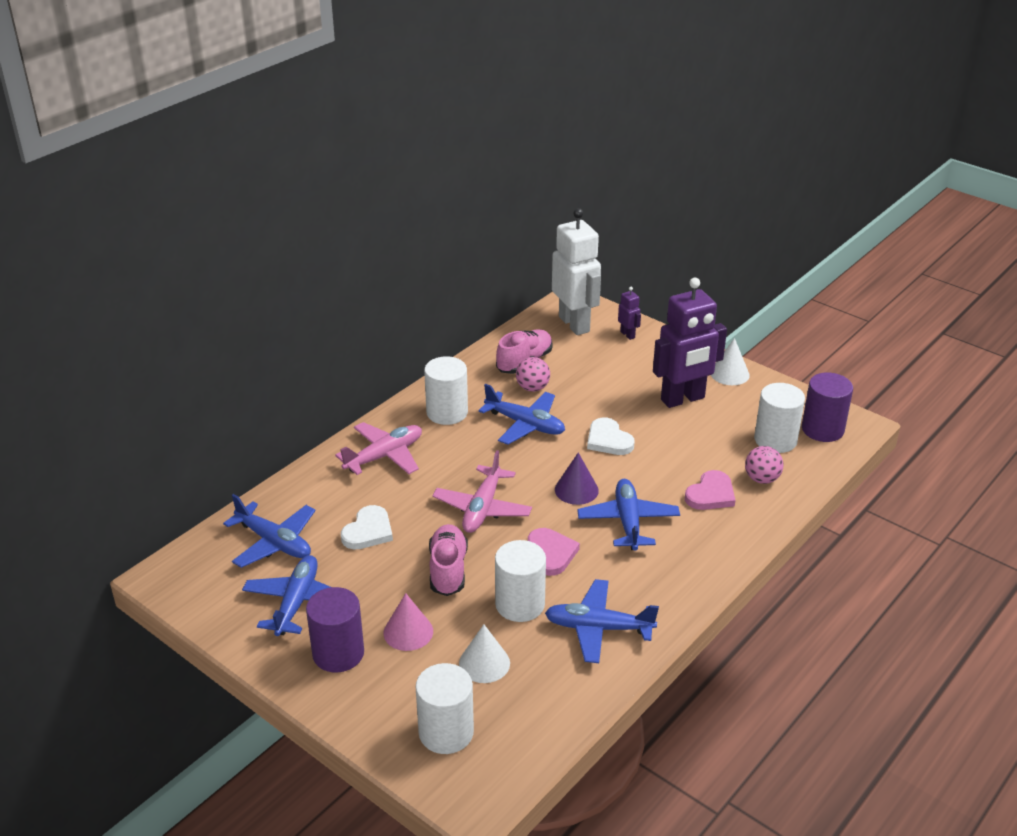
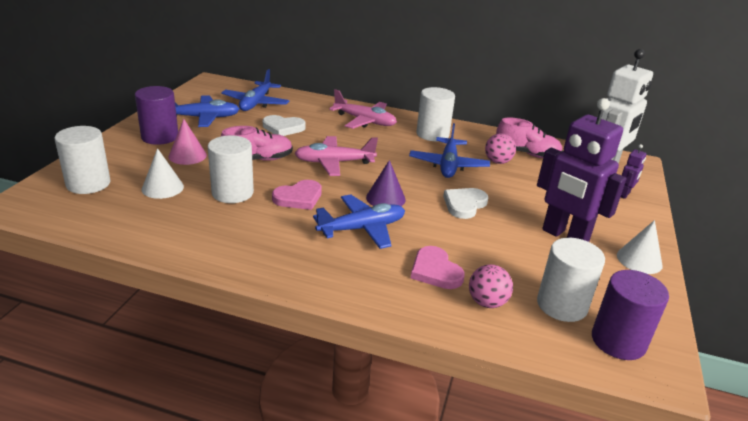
camera: 65 degrees right, 5 degrees down
blue plane [545,579,659,663] -> none
pink heart [685,470,736,510] -> pink heart turned 45 degrees clockwise [411,246,465,289]

